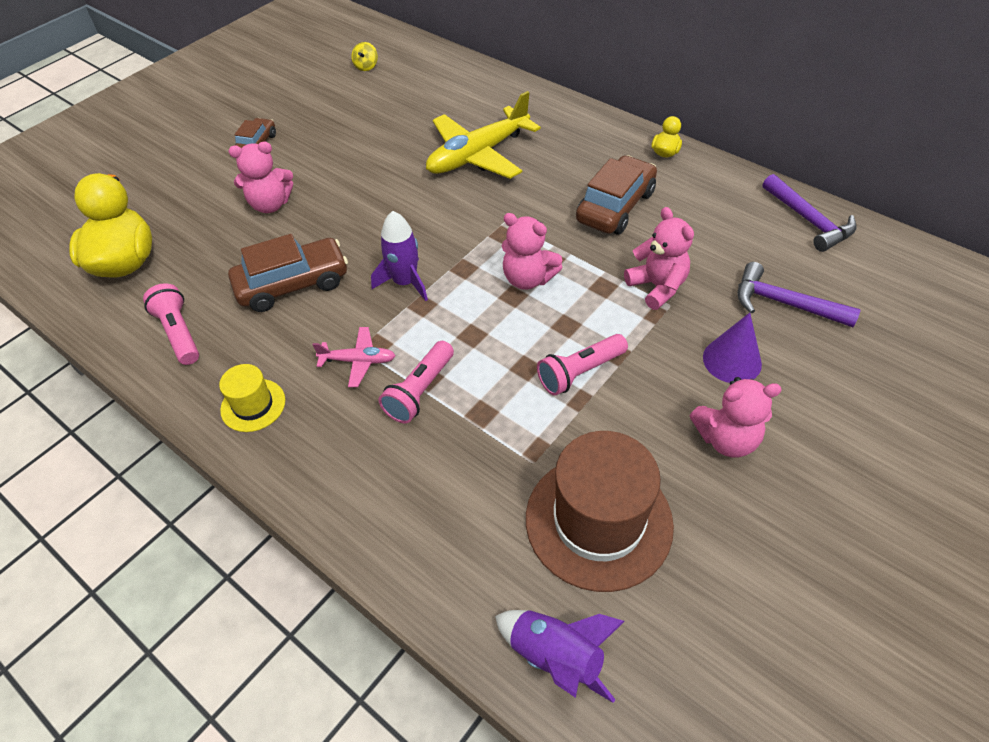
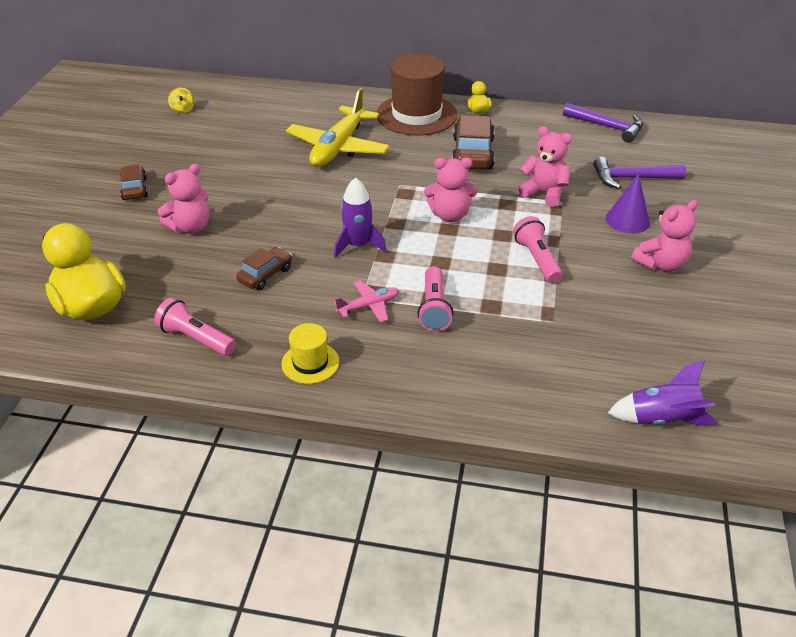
camera: 30 degrees left, 10 degrees down
brown car [228,234,348,312] -> brown car [236,247,292,290], size x0.58
brown hat [526,431,674,592] -> brown hat moved to [376,54,458,136]
pink flashlight [537,334,628,396] -> pink flashlight turned 135 degrees clockwise [513,216,563,283]

